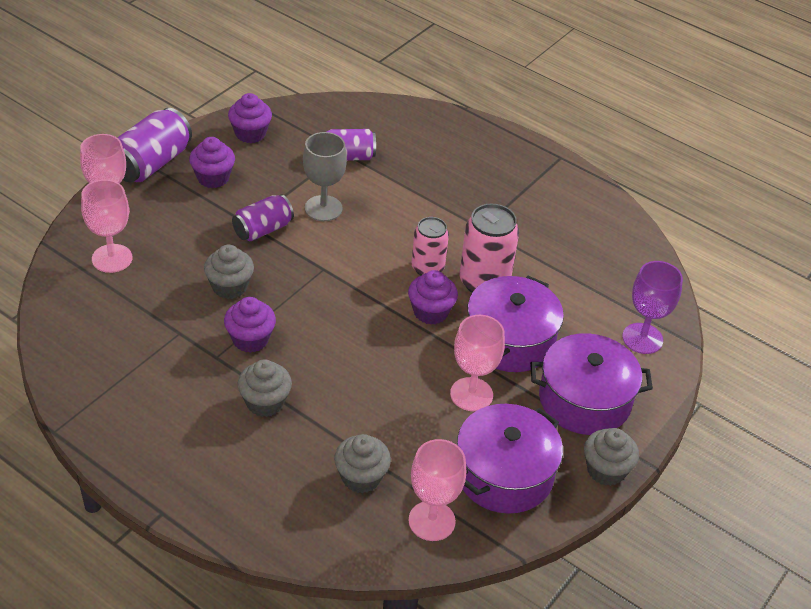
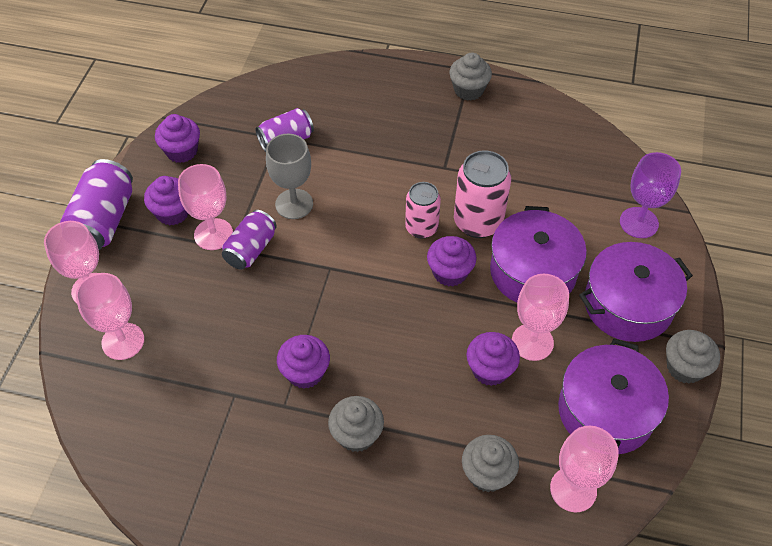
camera: 20 degrees left, 10 degrees up
grey cupcake [204,245,254,299] -> grey cupcake moved to [449,53,492,101]
none -> pink goblet [178,164,233,250]
none -> purple cupcake [466,332,520,386]

